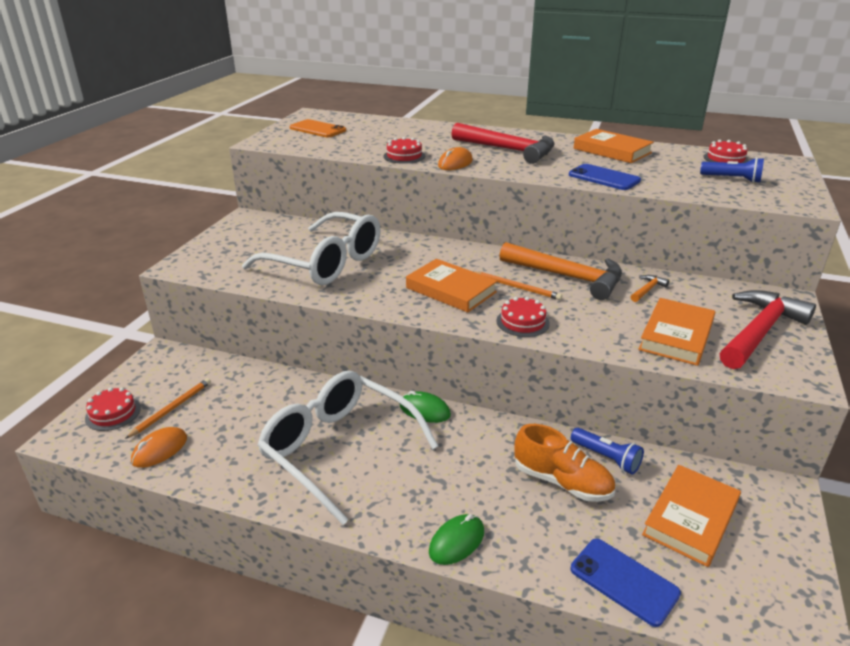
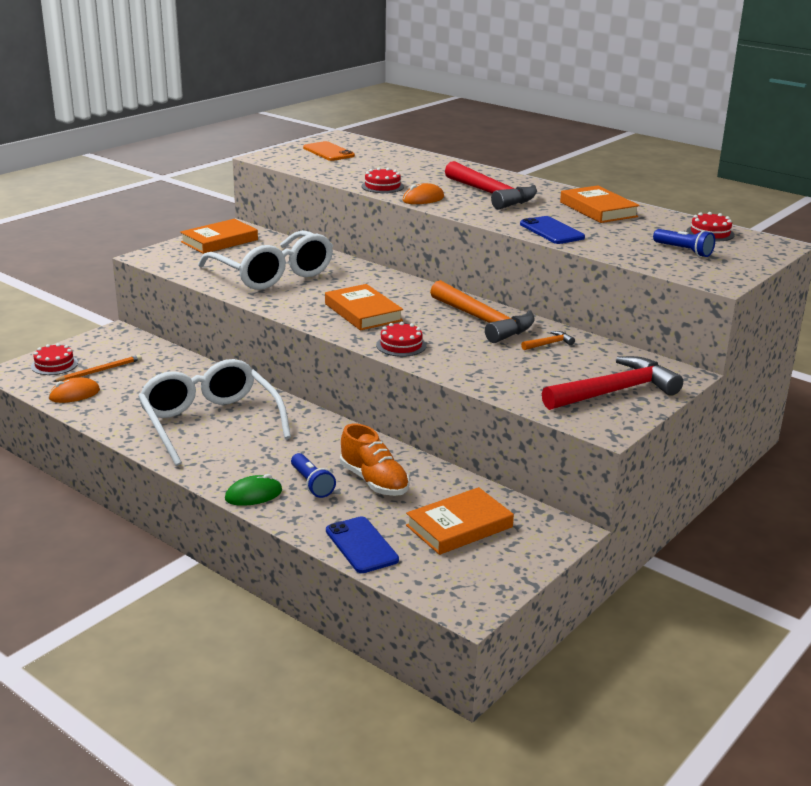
camera: 20 degrees right, 5 degrees down
green mouse [400,391,451,423] -> none
orange pencil [475,272,562,300] -> none
blue flashlight [571,428,644,474] -> blue flashlight moved to [291,453,336,498]
orange book [638,298,715,366] -> orange book moved to [180,219,258,254]

